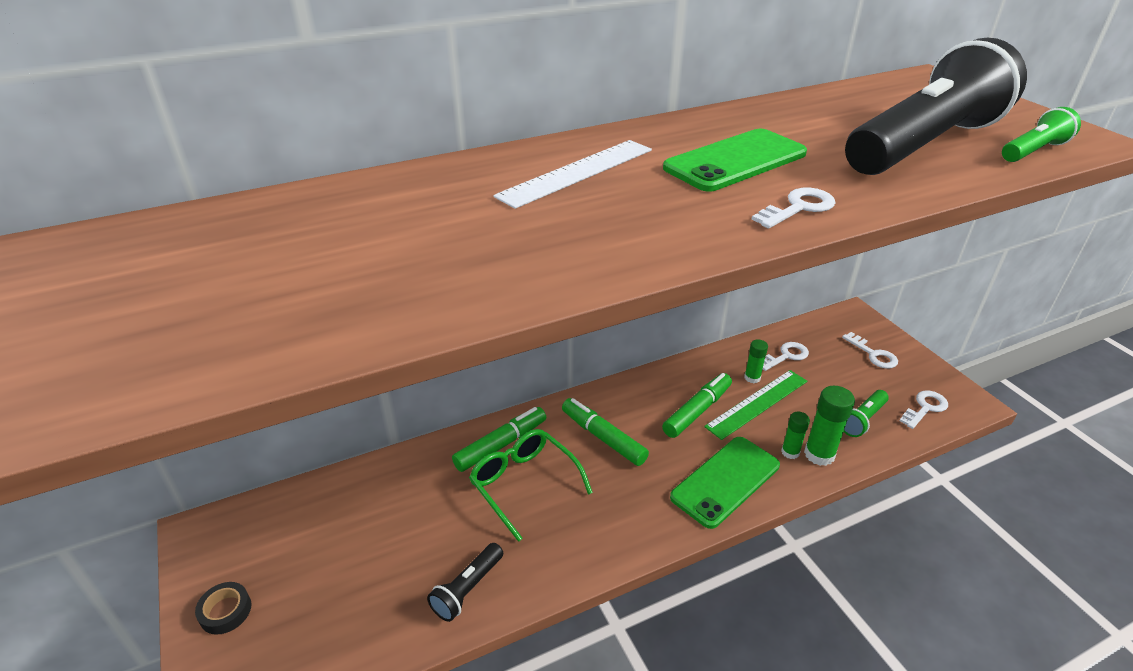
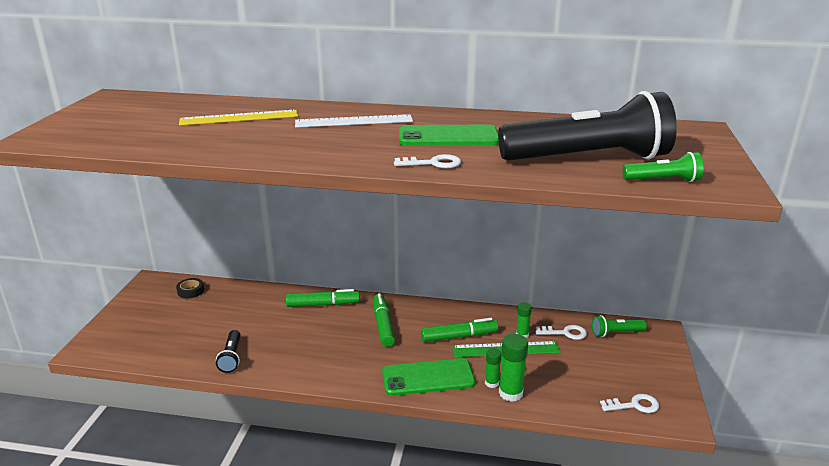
camera: 35 degrees right, 10 degrees down
black tape [195,582,251,635] -> black tape moved to [176,278,204,299]
black flashlight [427,543,503,622] -> black flashlight turned 75 degrees counterclockwise [216,330,241,373]
green glasses [469,429,593,542] -> none
white key [842,332,898,369] -> none
green flashlight [844,390,889,437] -> green flashlight moved to [592,315,647,337]
none -> yellow ruler [179,110,298,126]

